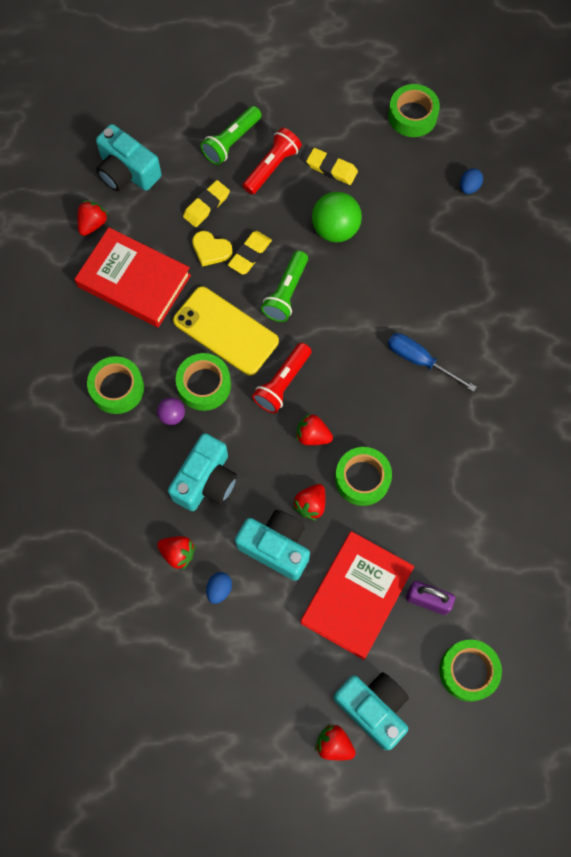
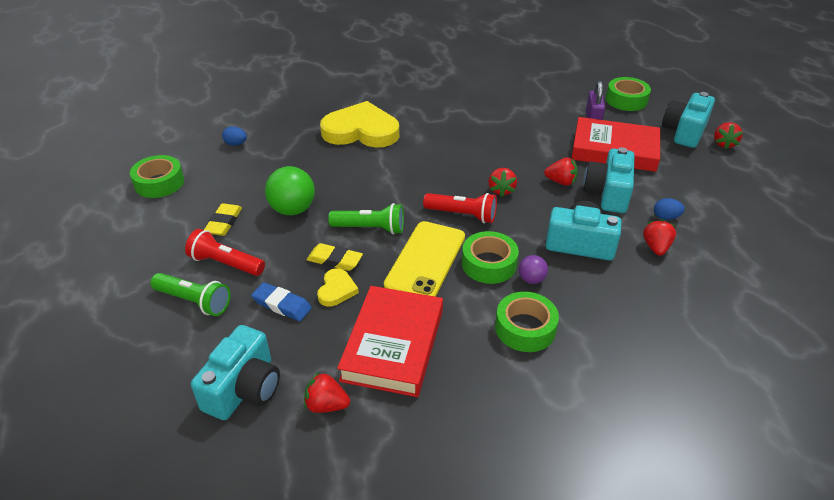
camera: 105 degrees left, 30 degrees down
yellow eraser [183,180,230,227] -> blue eraser [251,282,312,321]
green tape [335,447,392,506] -> none
blue screwdriver [388,333,477,392] -> none
none -> yellow heart [320,101,399,147]

